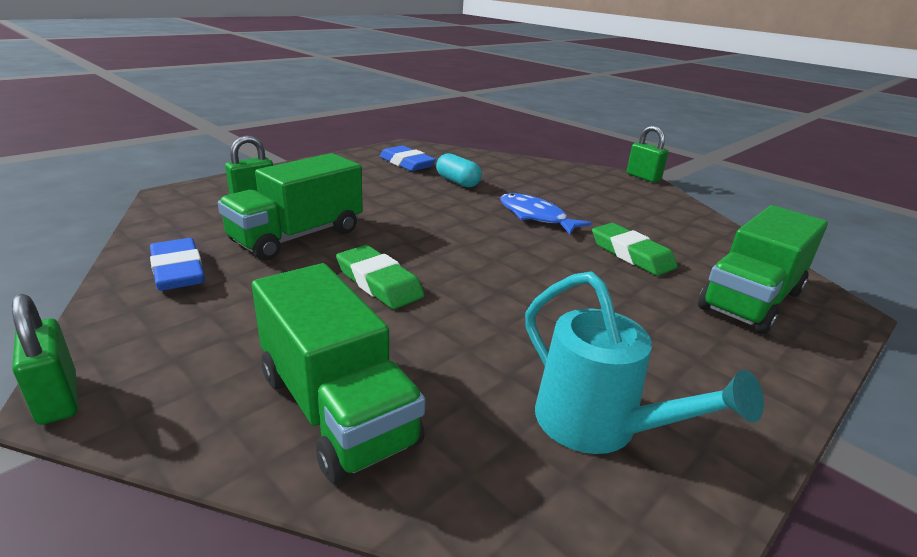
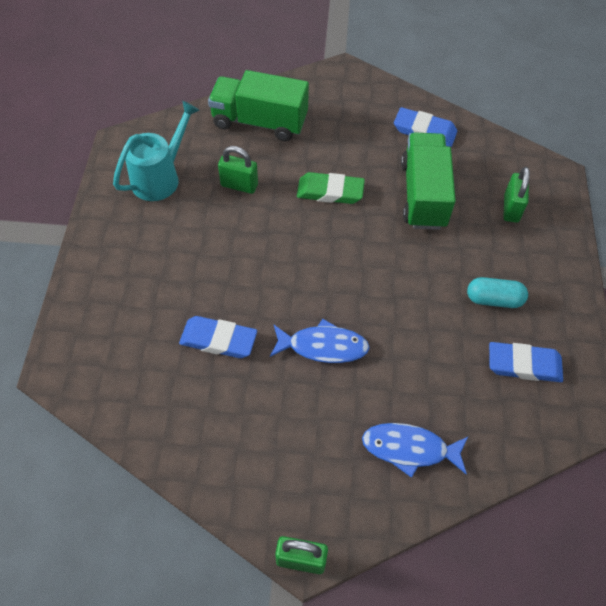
camera: 140 degrees right, 30 degrees up
green padlock [12,294,78,425] -> green padlock moved to [218,146,258,194]
turquoise capsule [436,153,482,187] -> turquoise capsule moved to [467,277,528,308]
turquoise watering can [525,271,764,454] -> turquoise watering can turned 120 degrees clockwise [113,101,200,201]
green eraser [592,223,678,276] -> blue eraser [179,316,257,358]
green truck [698,205,828,334] -> none
none -> blue fish [362,423,468,478]

